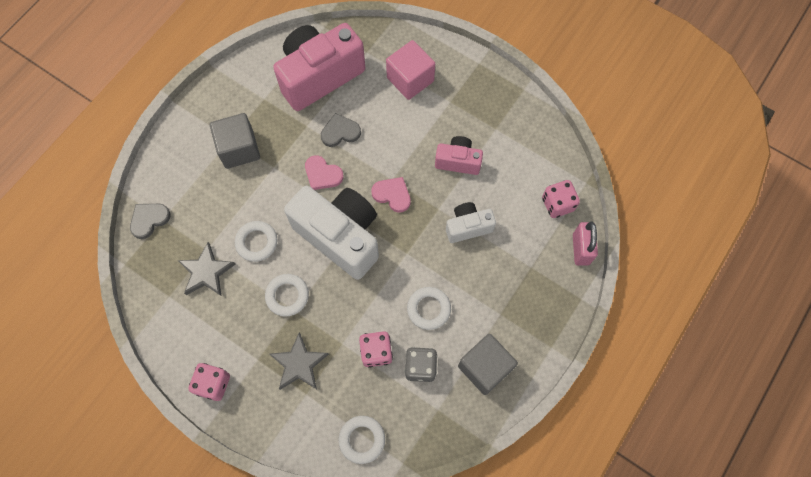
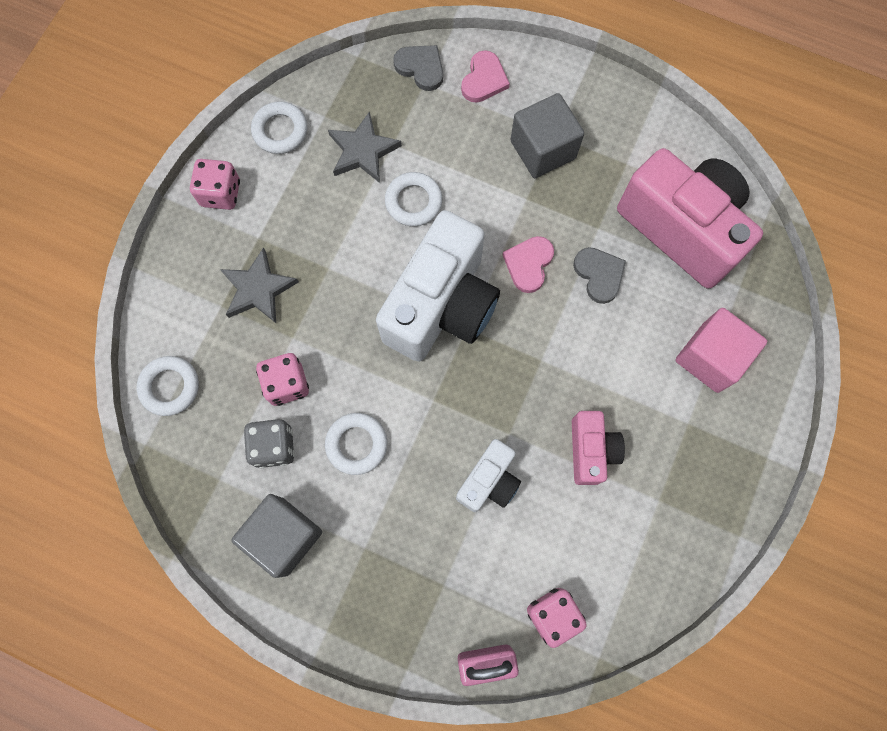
camera: 80 degrees right, 5 degrees up
white ring [265,274,309,317] -> white ring moved to [251,101,307,154]
pink heart [371,177,411,213] -> pink heart moved to [461,50,510,103]
white camera [446,202,496,243] -> white camera turned 60 degrees clockwise [456,439,521,512]

